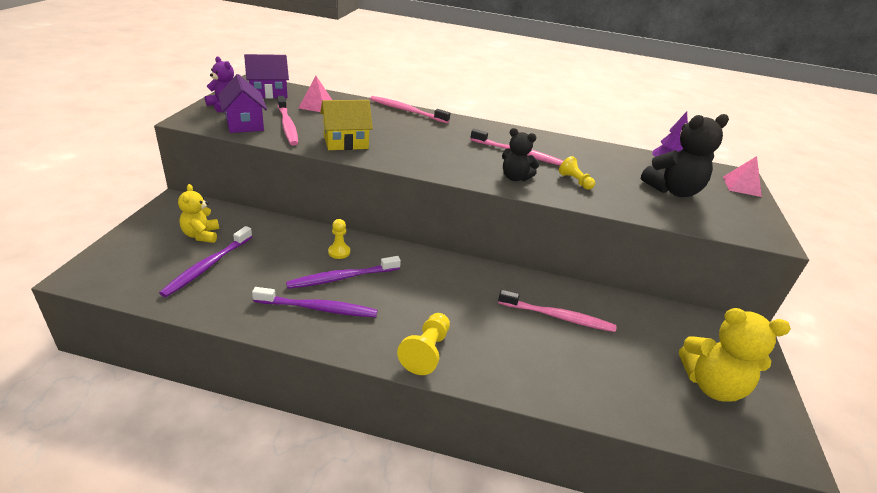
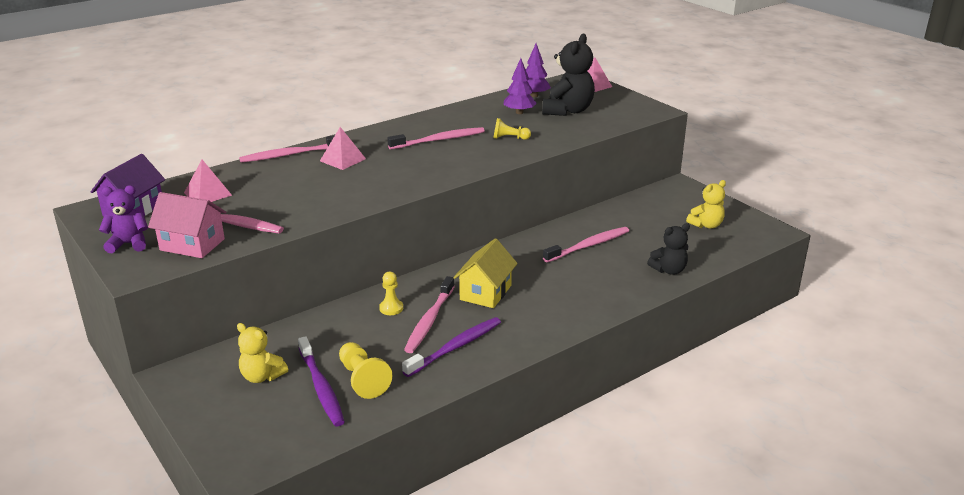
camera: 45 degrees left, 5 degrees down
purple house [218,74,267,133] -> pink house [148,192,226,258]
purple toothbrush [286,256,401,289] -> pink toothbrush [404,276,455,353]
yellow house [320,100,373,150] -> yellow house moved to [453,238,518,308]
yellow pawn [397,313,450,375] -> yellow pawn moved to [339,342,393,399]
black teddy bear [502,128,539,181] -> black teddy bear moved to [647,223,690,275]
yellow teddy bear [679,308,791,402] -> yellow teddy bear [686,180,726,229], size x0.61
none -> pink pyramid [320,127,366,170]
none -> purple tree [503,58,537,114]

